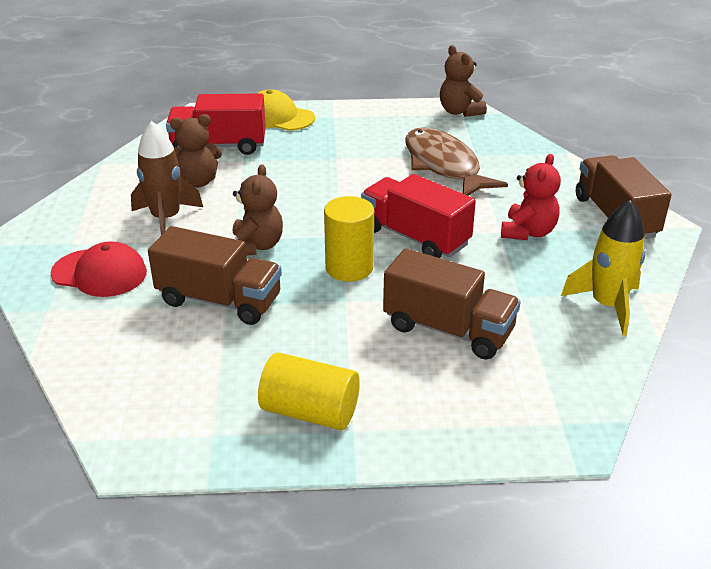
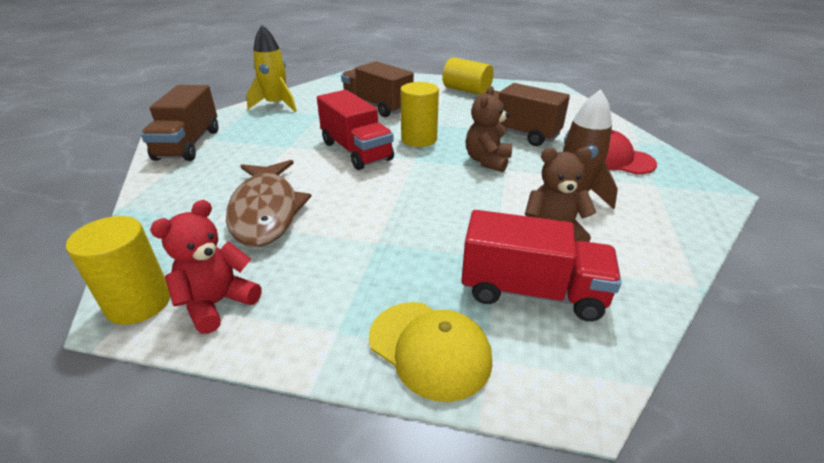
camera: 165 degrees left, 0 degrees up
brown teddy bear [440,45,487,117] -> yellow cylinder [66,216,170,325]
red teddy bear [501,154,561,240] -> red teddy bear moved to [150,200,262,334]

